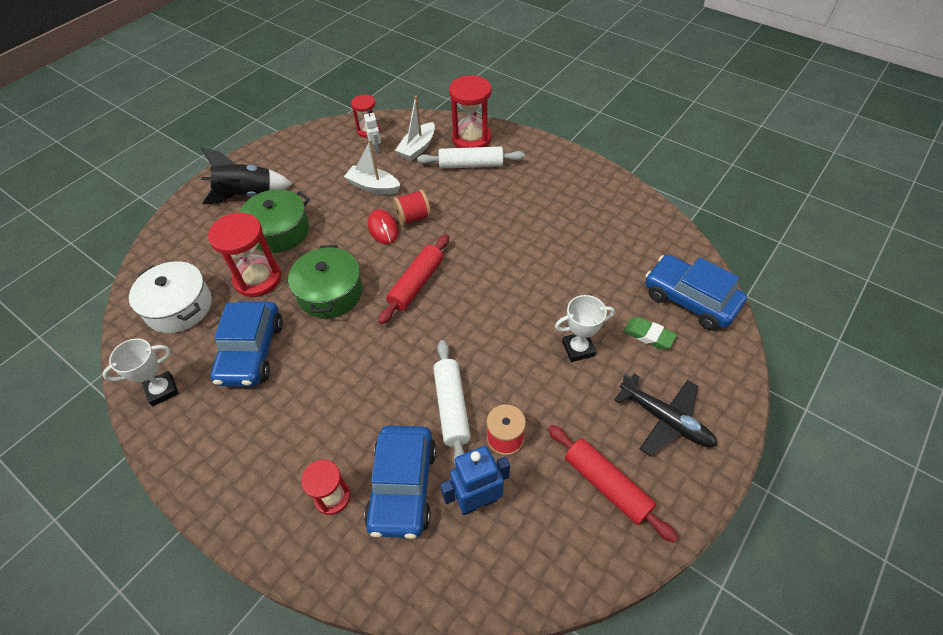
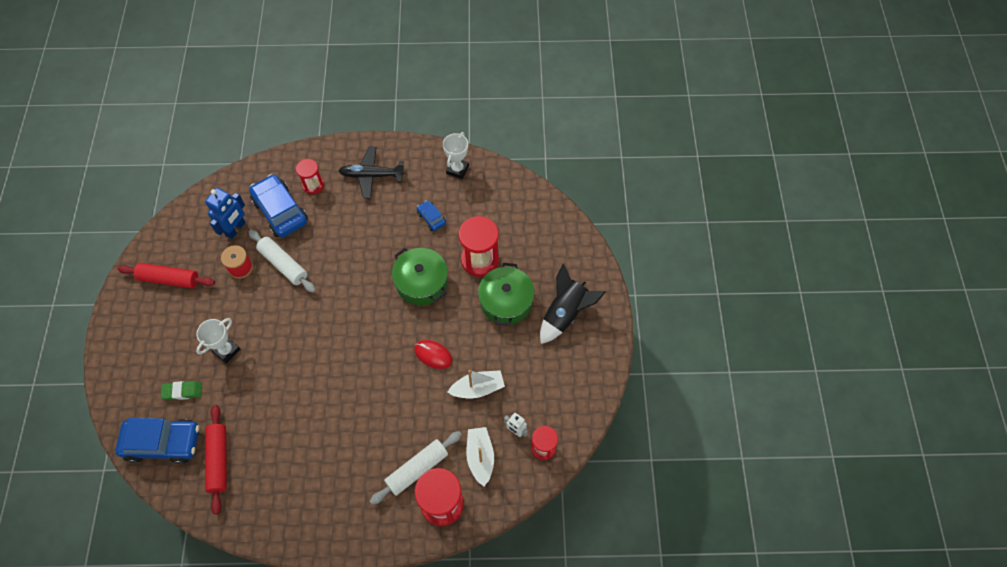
camera: 140 degrees right, 10 degrees up
white pot [129,261,212,333] -> none
blue car [211,301,283,387] -> blue car [417,200,446,231], size x0.49
red rolling pin [378,234,449,324] -> red rolling pin moved to [205,405,227,515]
red spool [393,189,431,226] -> none
black plane [614,373,717,456] -> black plane moved to [338,147,405,198]

